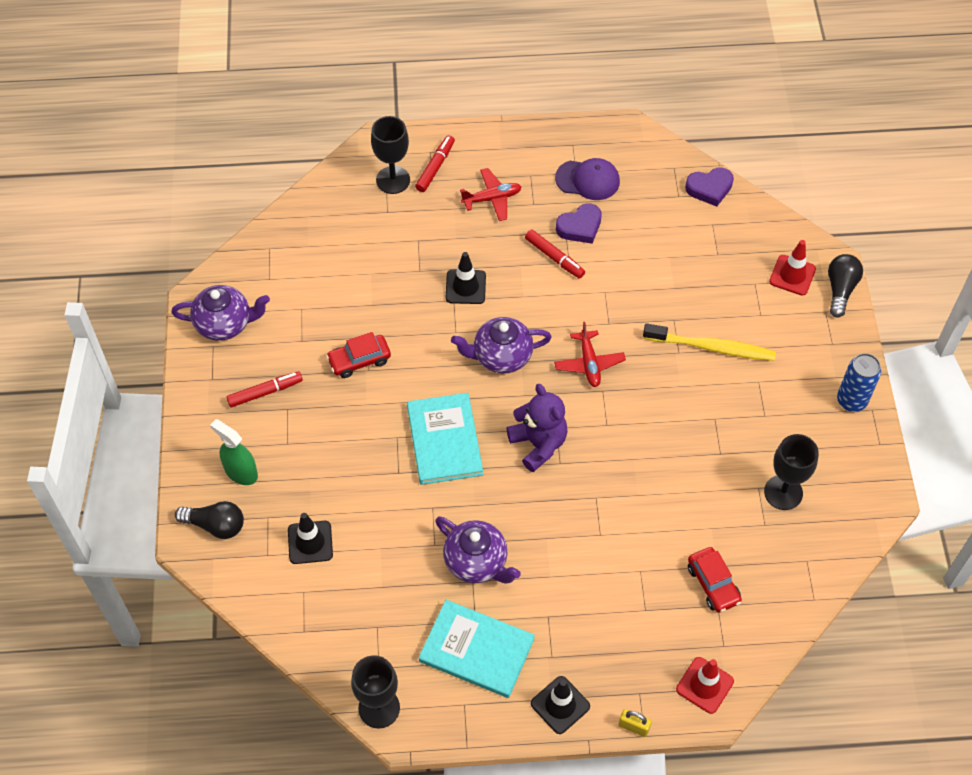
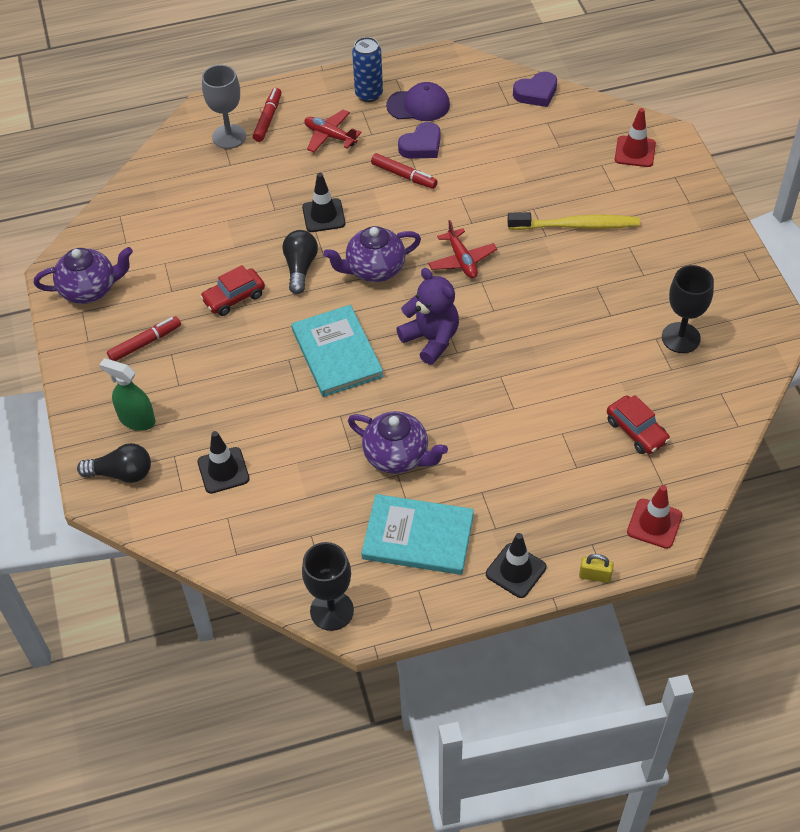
camera: 10 degrees left, 5 degrees down
black goblet [371,116,410,194] -> grey goblet [202,65,246,149]
red plane [460,168,521,221] -> red plane turned 120 degrees counterclockwise [304,110,362,152]
black light bulb [828,254,863,317] -> black light bulb moved to [282,230,318,294]
blue can [837,353,881,412] -> blue can moved to [352,37,383,102]

